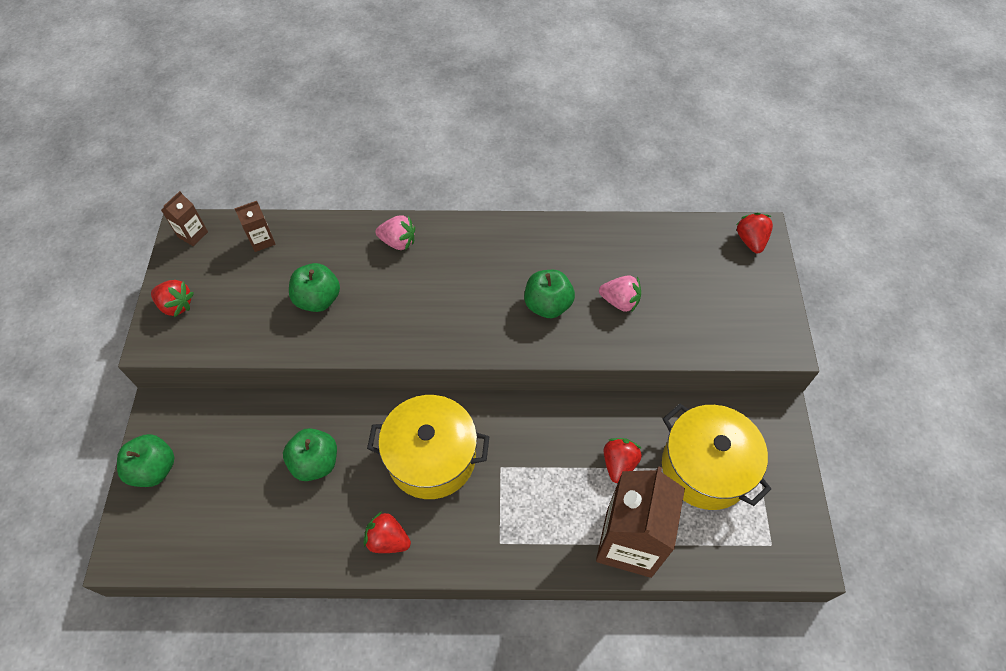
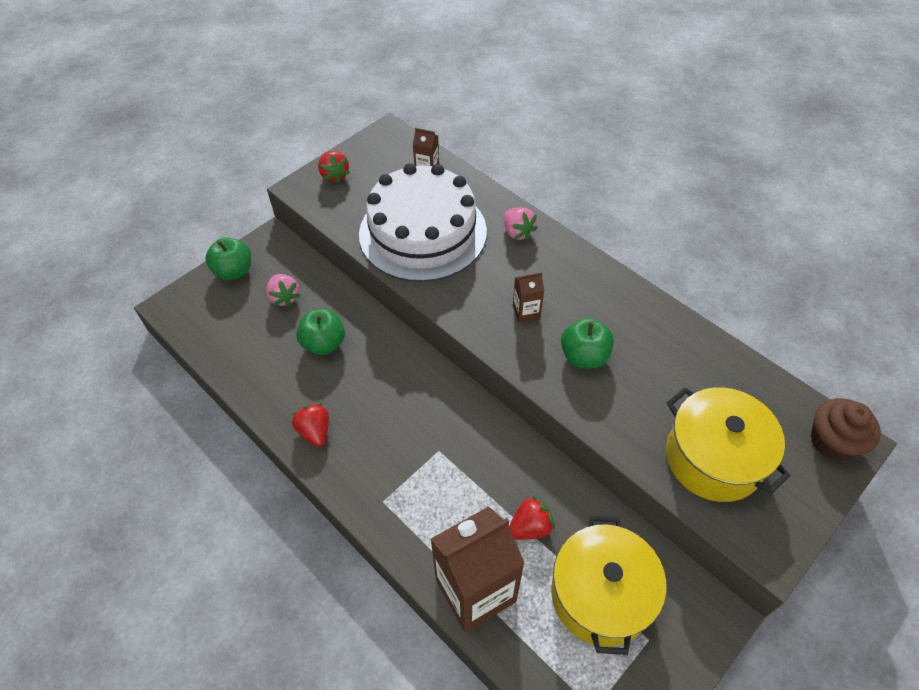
camera: 45 degrees right, 5 degrees down
brown carton [161,191,208,246] -> brown carton moved to [513,272,544,323]
green apple [289,263,340,312] -> white cake [359,163,487,282]
yellow pot [367,395,490,499] -> yellow pot moved to [666,387,790,502]
pink strawberry [599,275,641,313] -> pink strawberry moved to [266,274,301,307]
red strawberry [736,213,773,253] -> brown cupcake [811,398,881,461]

